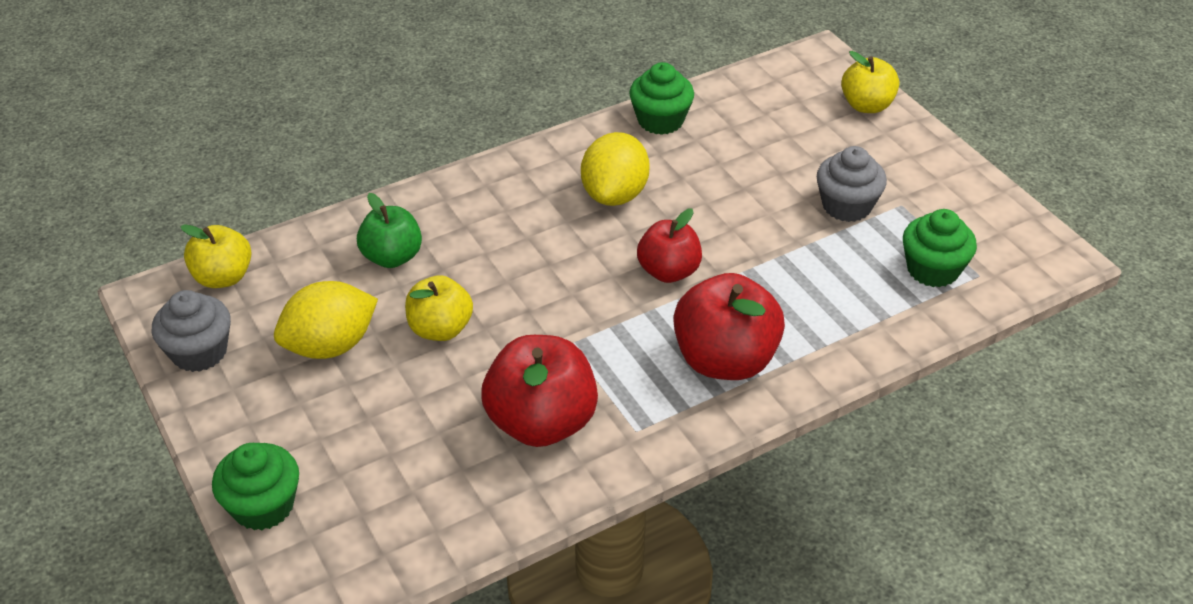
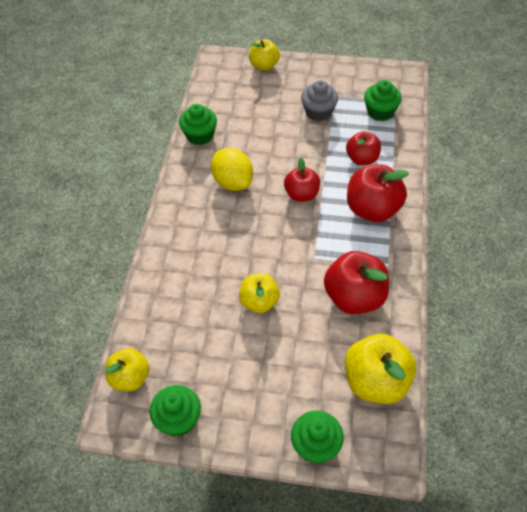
camera: 50 degrees left, 10 degrees up
grey cupcake [152,290,231,372] -> green cupcake [150,385,201,437]
yellow lemon [274,281,378,359] -> none
green apple [357,193,422,268] -> none
none -> yellow apple [345,334,416,404]
none -> red apple [346,131,381,165]

